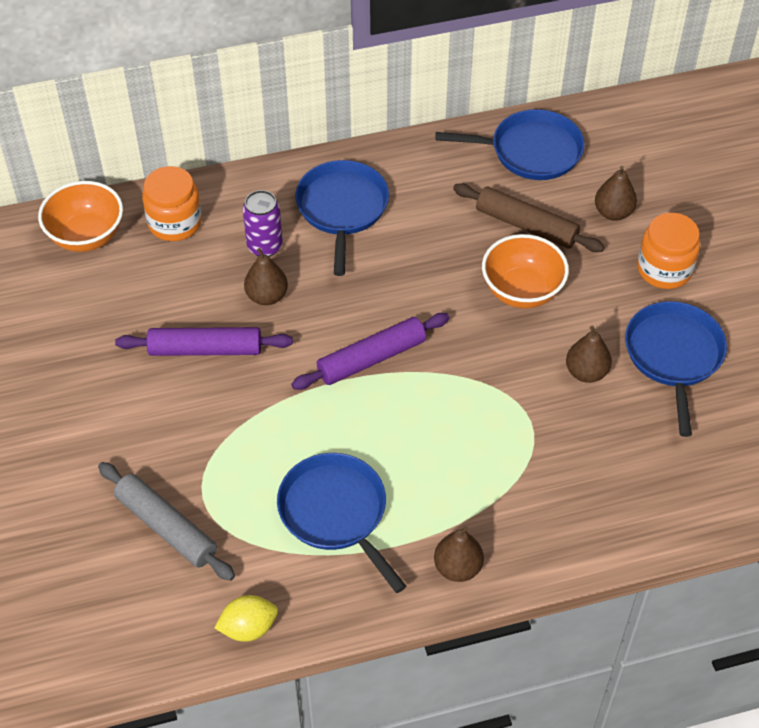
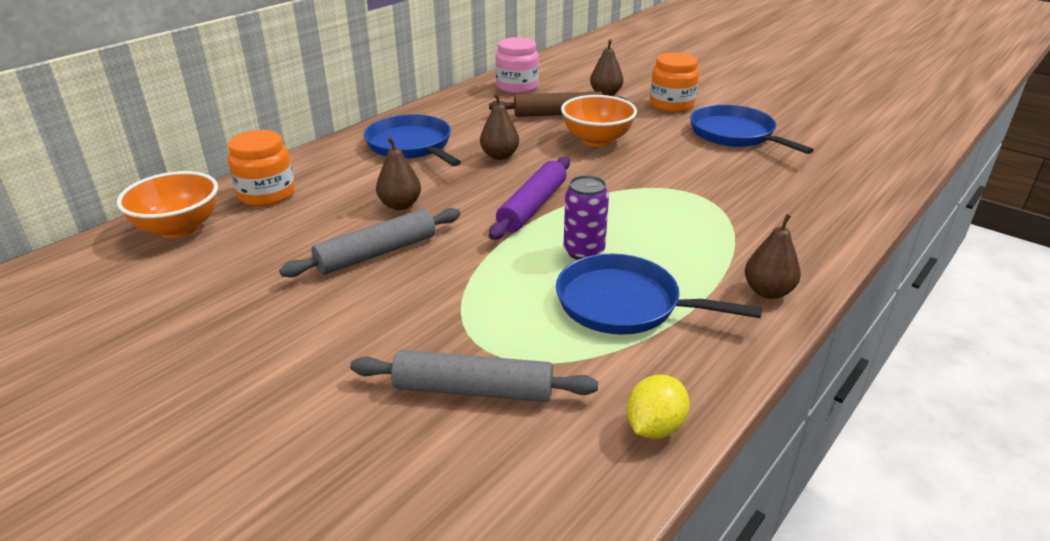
camera: 35 degrees left, 20 degrees down
purple rolling pin [115,327,293,356] -> grey rolling pin [279,208,460,277]
purple can [243,190,283,257] -> purple can moved to [563,175,609,260]
blue pan [435,109,585,180] -> pink jar [495,37,539,94]
brown pear [566,326,612,383] -> brown pear moved to [480,93,519,160]

